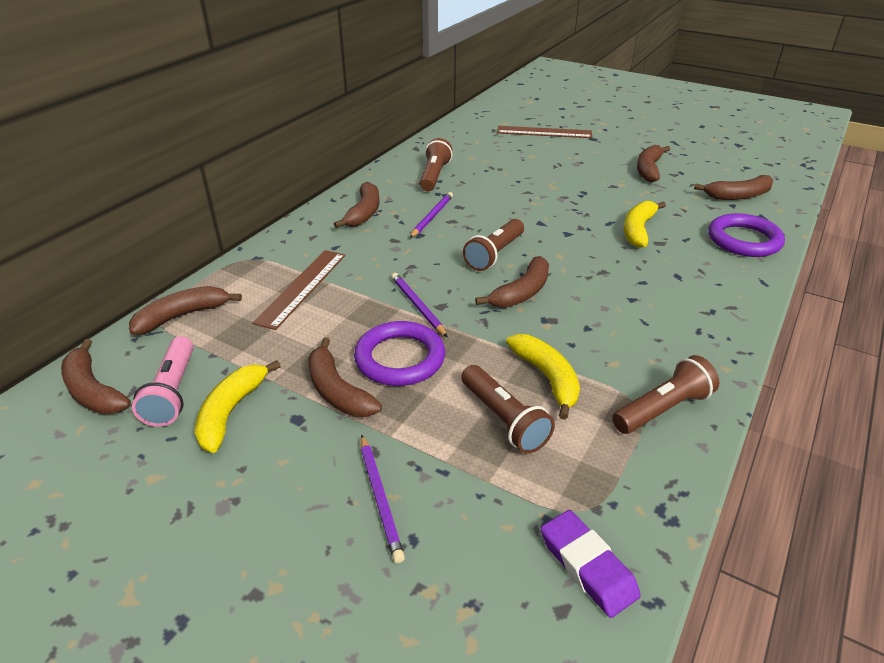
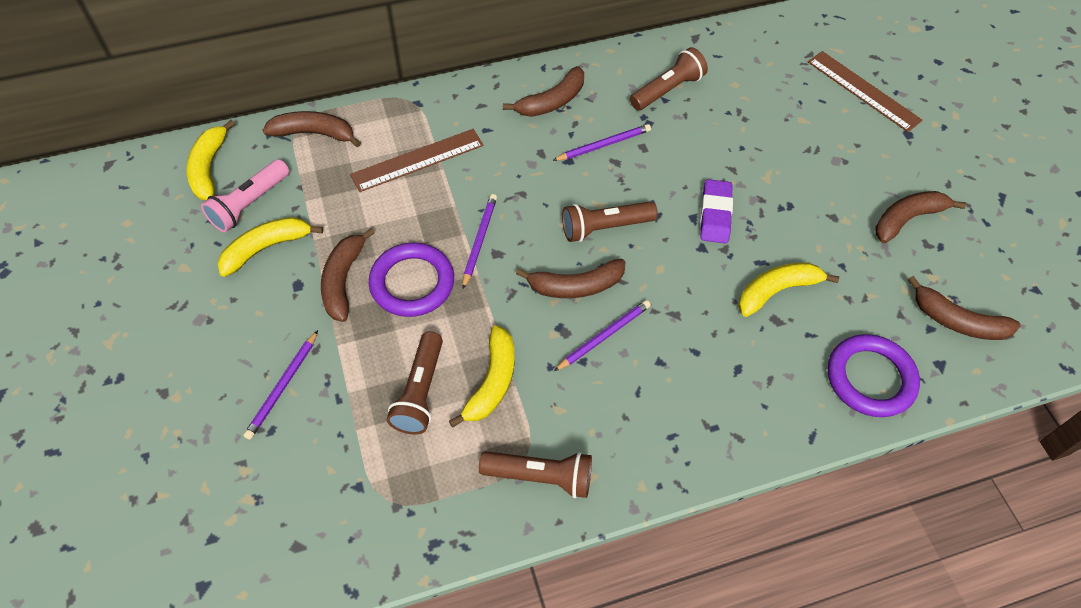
camera: 40 degrees right, 20 degrees up
brown banana [61,339,131,414] -> yellow banana [186,120,235,200]
purple eraser [541,510,641,618] -> purple eraser moved to [700,179,733,244]
none -> purple pencil [554,300,651,371]

